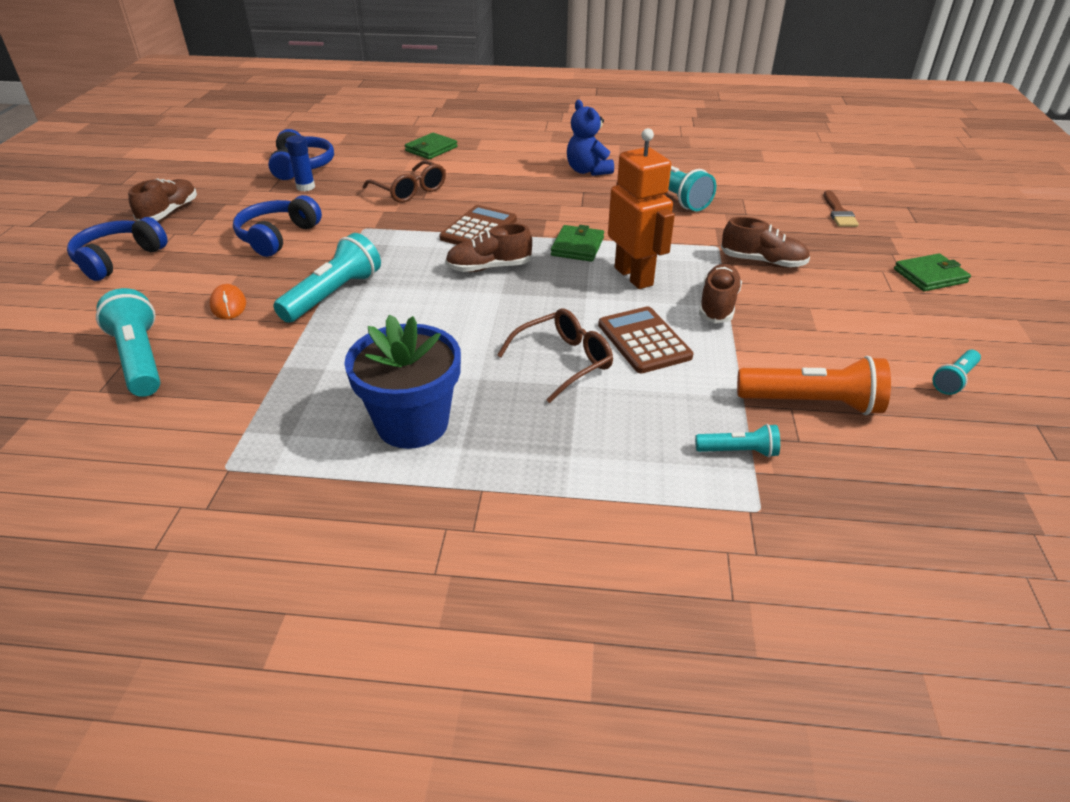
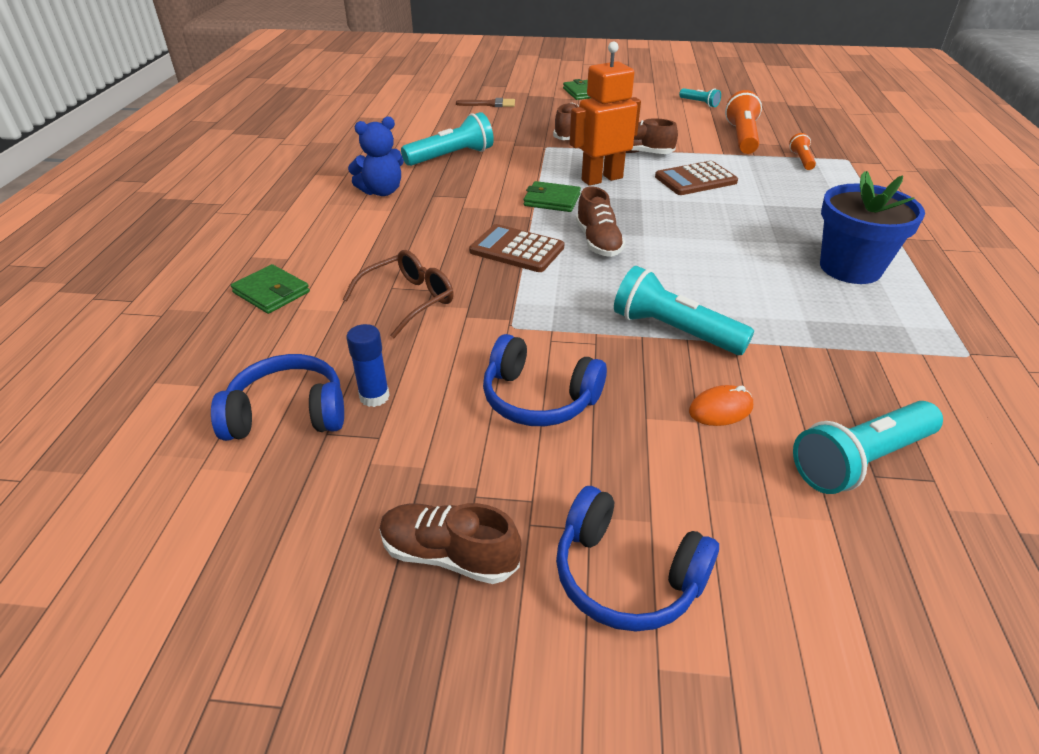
camera: 90 degrees left, 0 degrees up
brown glasses [497,308,613,403] -> none
turquoise flashlight [695,424,780,457] -> orange flashlight [789,133,816,170]

